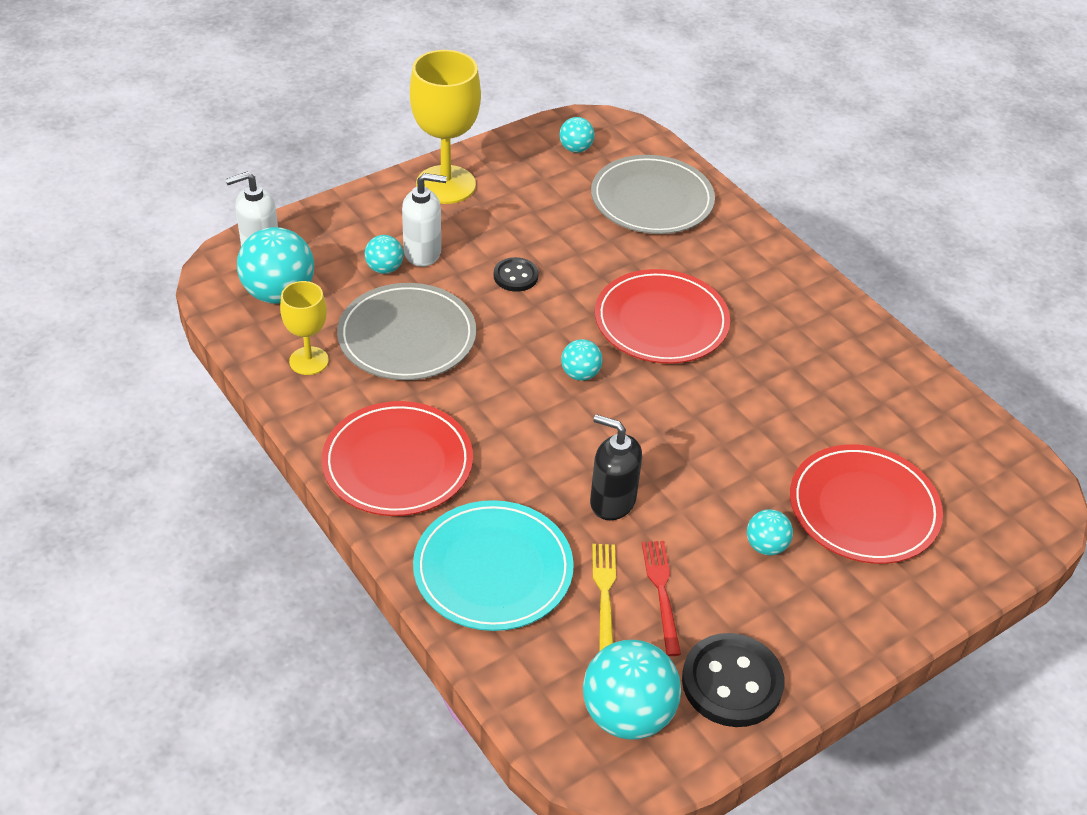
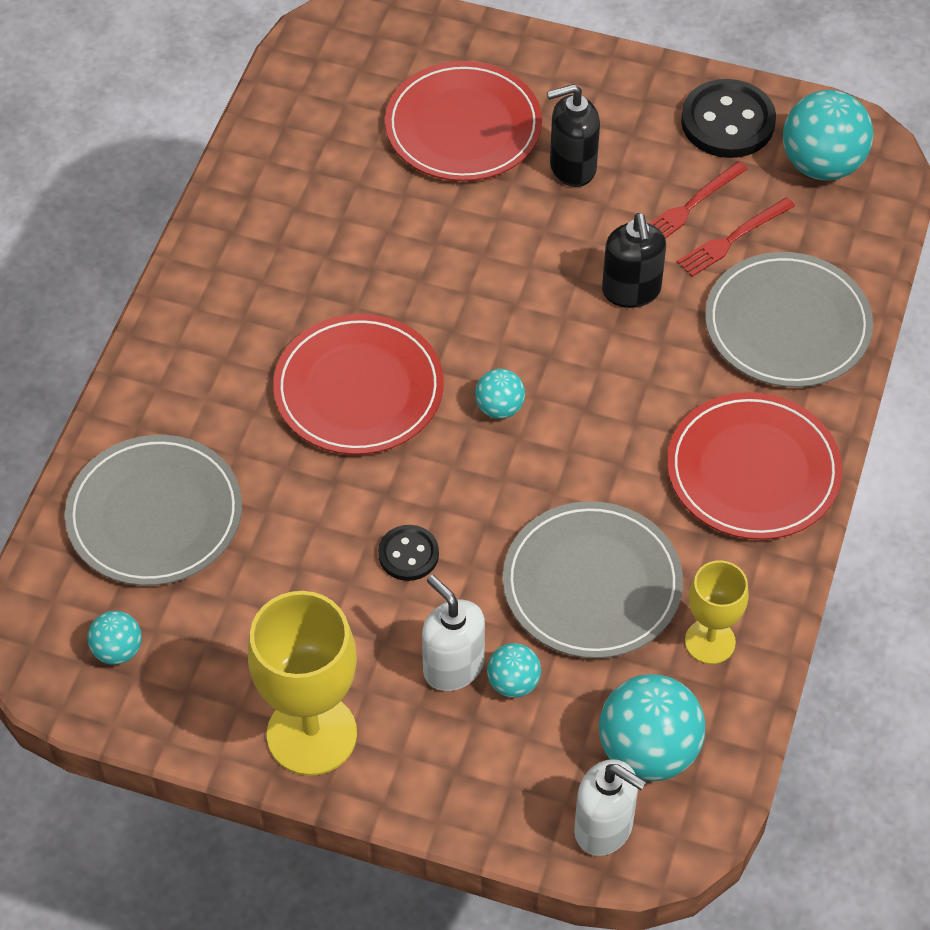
camera: 125 degrees left, 10 degrees up
turquoise plate [413,500,574,631] -> grey plate [705,252,873,387]
yellow fork [592,544,616,652] -> red fork [677,197,795,277]
turquoise ball [747,509,793,555] -> black soap dispenser [547,84,600,187]

